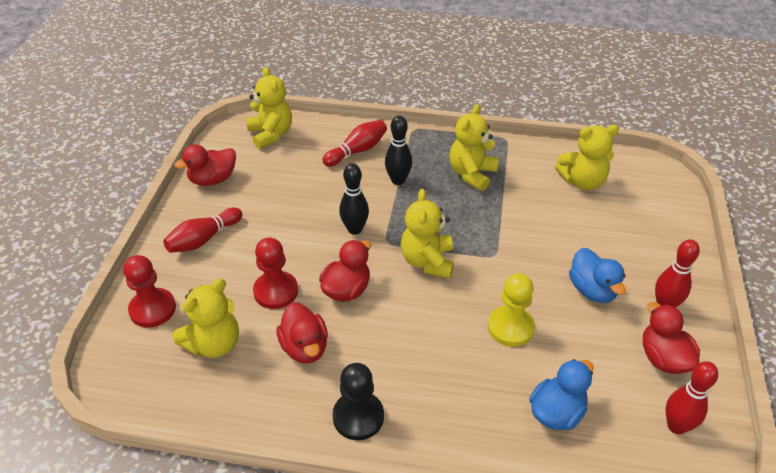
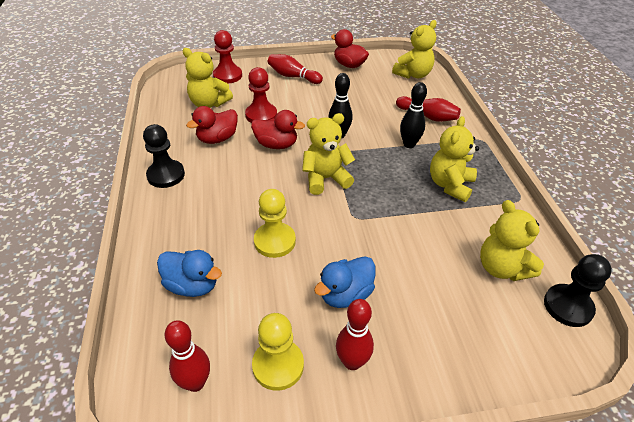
camera: 70 degrees right, 0 degrees up
yellow teddy bear [450,104,499,191] -> yellow teddy bear turned 75 degrees counterclockwise [430,116,479,202]
red duck [643,302,700,374] -> yellow pawn [252,313,304,391]
none -> black pawn [544,254,612,327]

